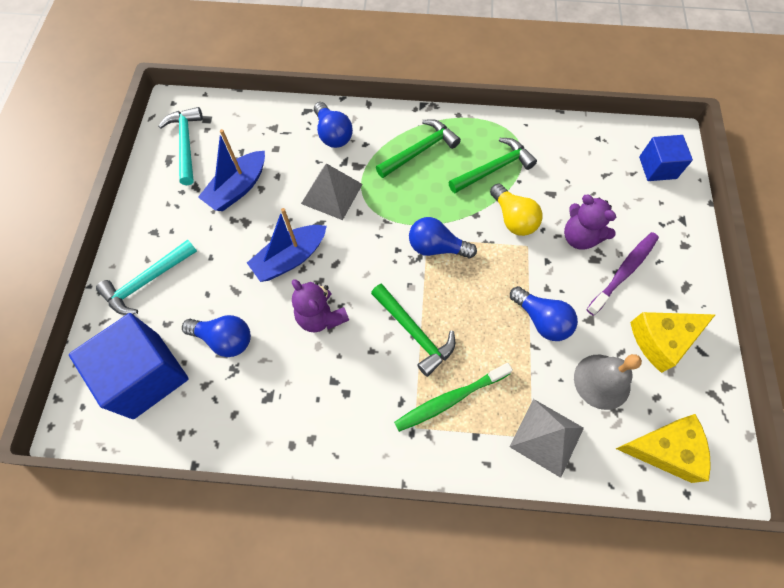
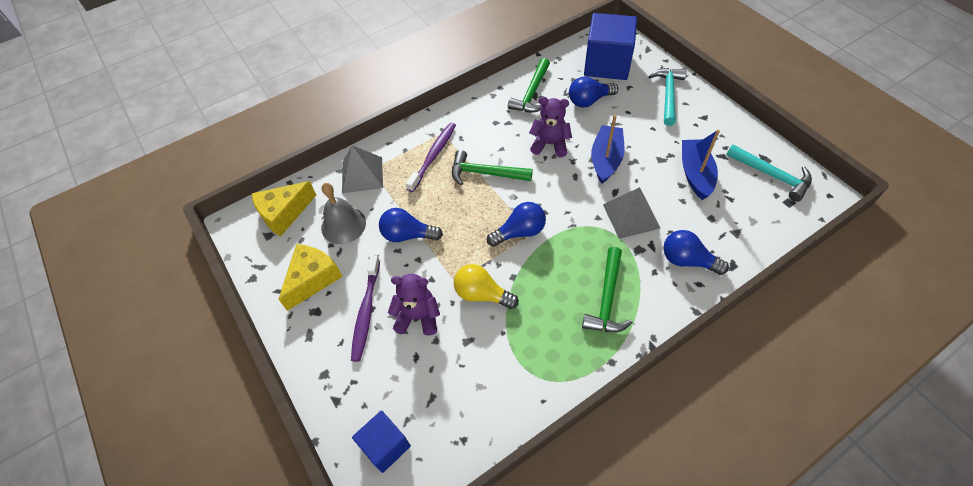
camera: 145 degrees right, 10 degrees down
green toothbrush [394,363,513,432] -> purple toothbrush [406,123,456,192]
green hammer [449,138,537,193] -> green hammer moved to [508,58,550,113]

